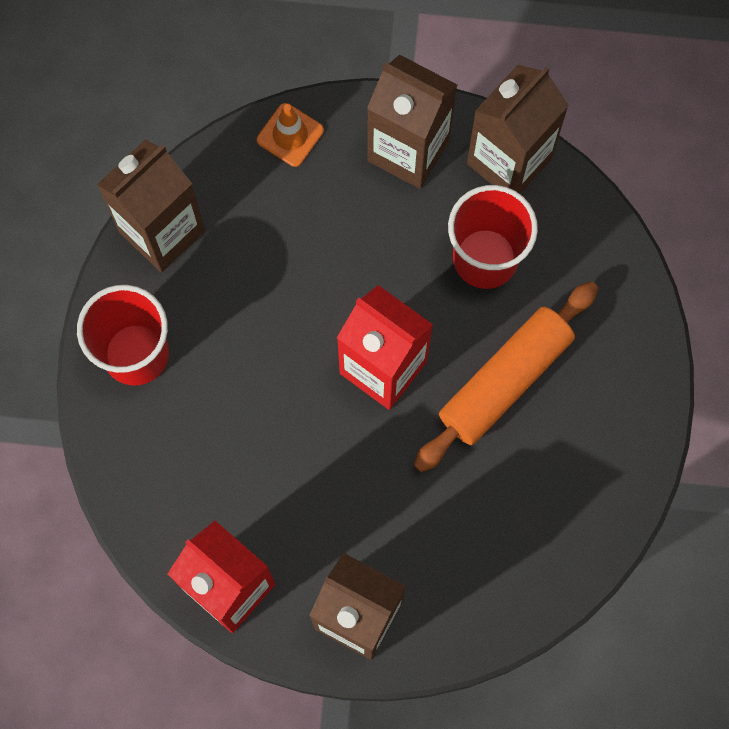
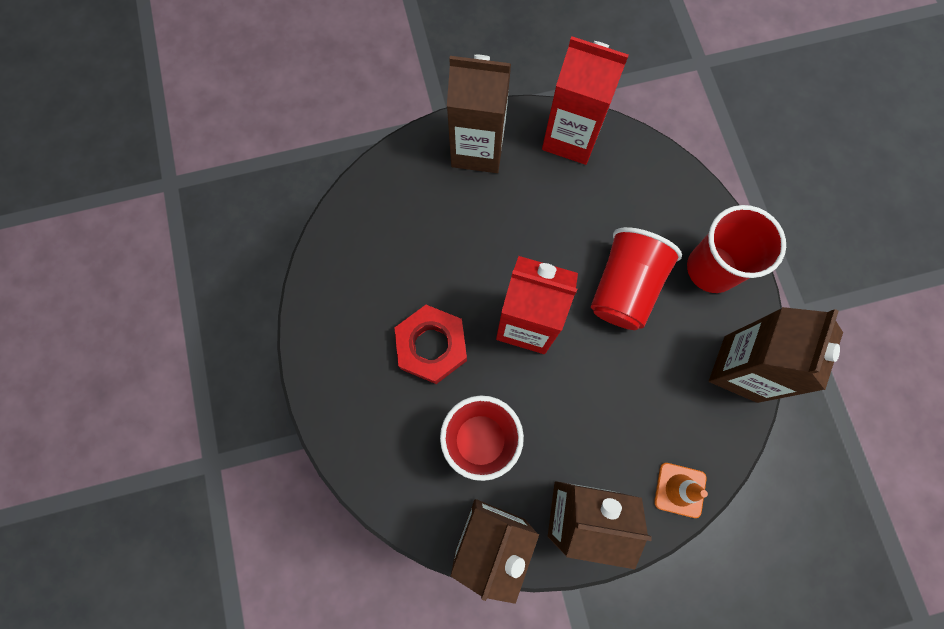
camera: 160 degrees right, 0 degrees up
orange rolling pin [414,281,598,472] -> red nut [394,305,467,384]
none -> red cup [591,227,682,330]

